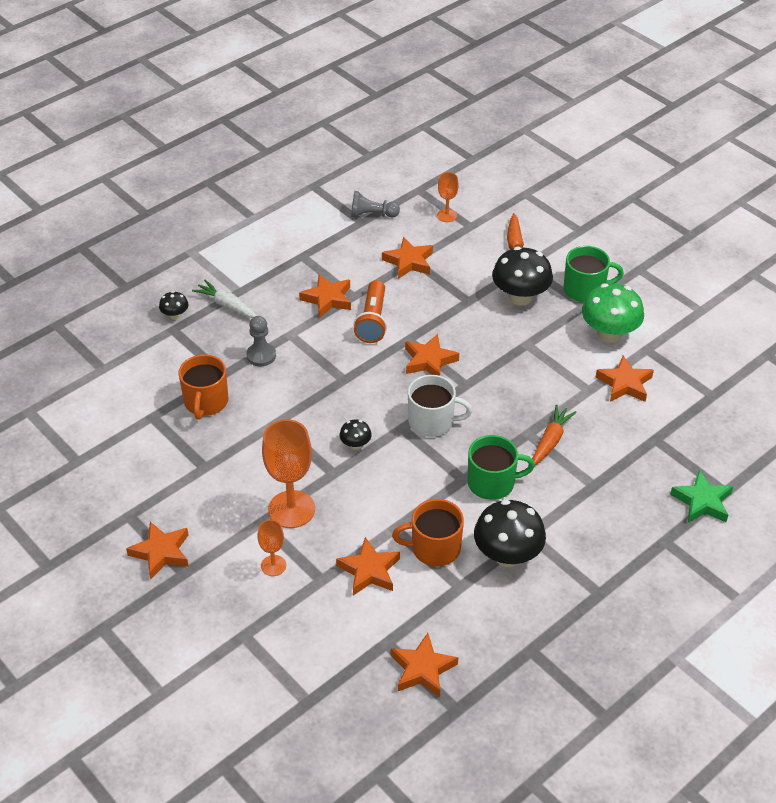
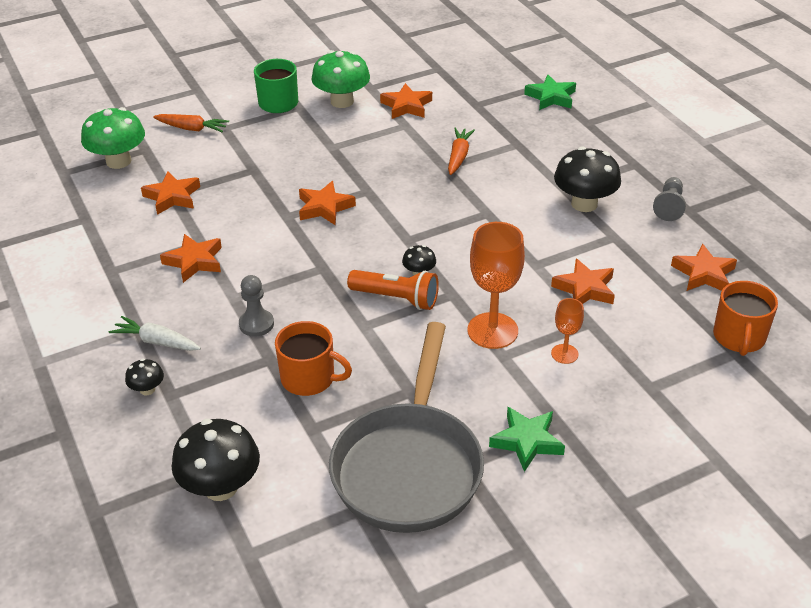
camera: 75 degrees left, 5 degrees down
orange star [126,522,189,579] -> green star [489,407,565,472]
white carrot [192,280,257,318] -> white carrot turned 60 degrees clockwise [109,316,201,351]
grey pawn [351,191,400,218] -> grey pawn moved to [653,177,686,221]
orange flashlight [354,280,387,343] -> orange flashlight moved to [347,270,439,310]
orange mug [392,499,464,566] -> orange mug moved to [713,281,778,356]
white mug [408,375,473,437] -> none
orange goblet [437,172,459,222] -> green mushroom [81,107,145,169]
green mug [468,435,535,500] -> none
black mushroom [492,247,553,306] -> black mushroom moved to [171,419,260,501]
orange carrot [532,405,577,465] -> orange carrot turned 60 degrees clockwise [448,127,475,175]
none -> grey pan [329,322,484,533]

